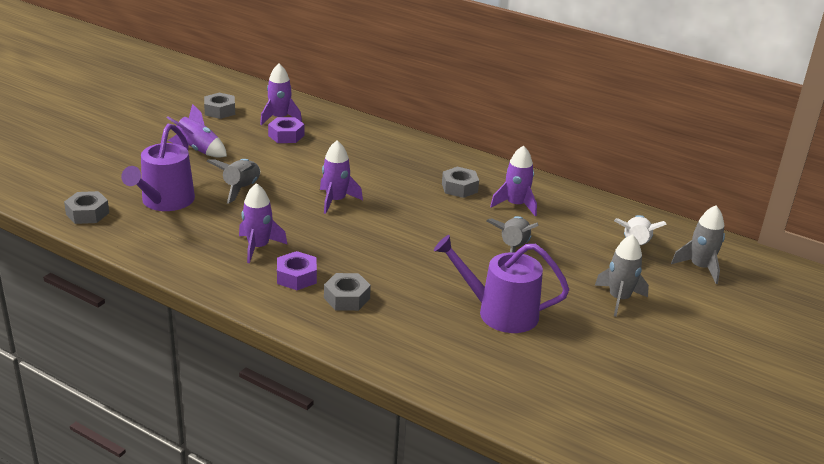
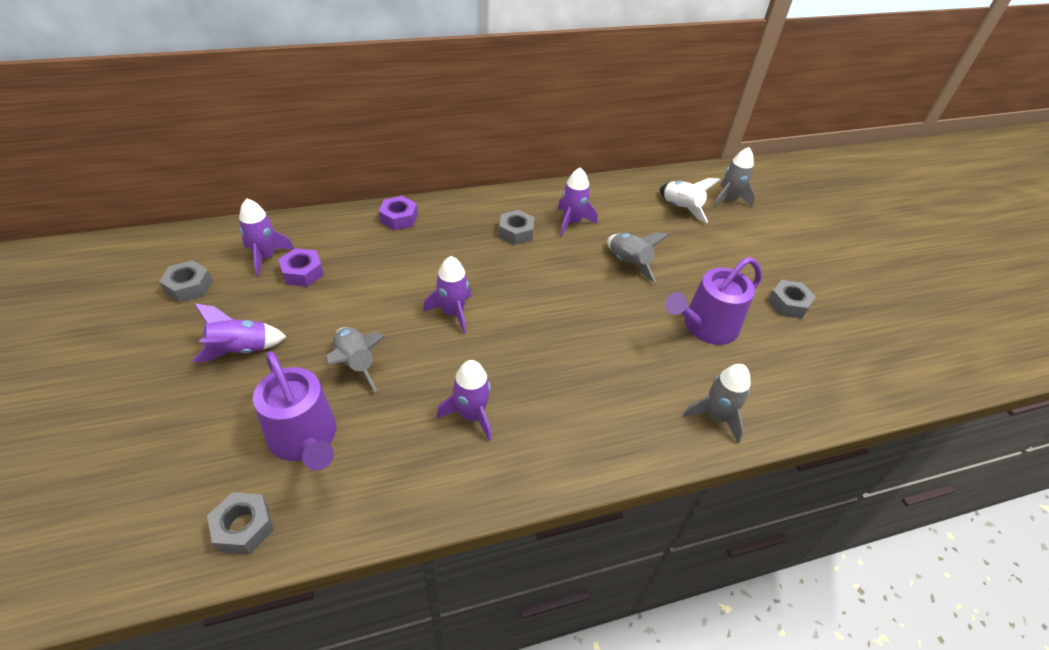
camera: 50 degrees left, 15 degrees up
purple nut [277,251,317,290] -> purple nut moved to [379,196,418,230]
grey nut [324,273,371,311] -> grey nut moved to [768,280,816,319]
grey rocket [595,234,649,316] -> grey rocket moved to [683,364,751,443]

